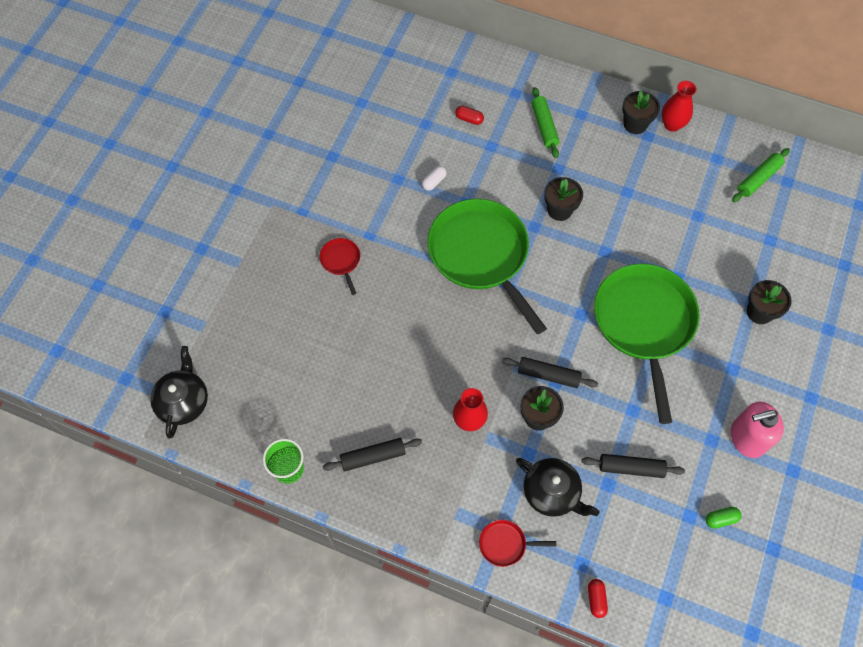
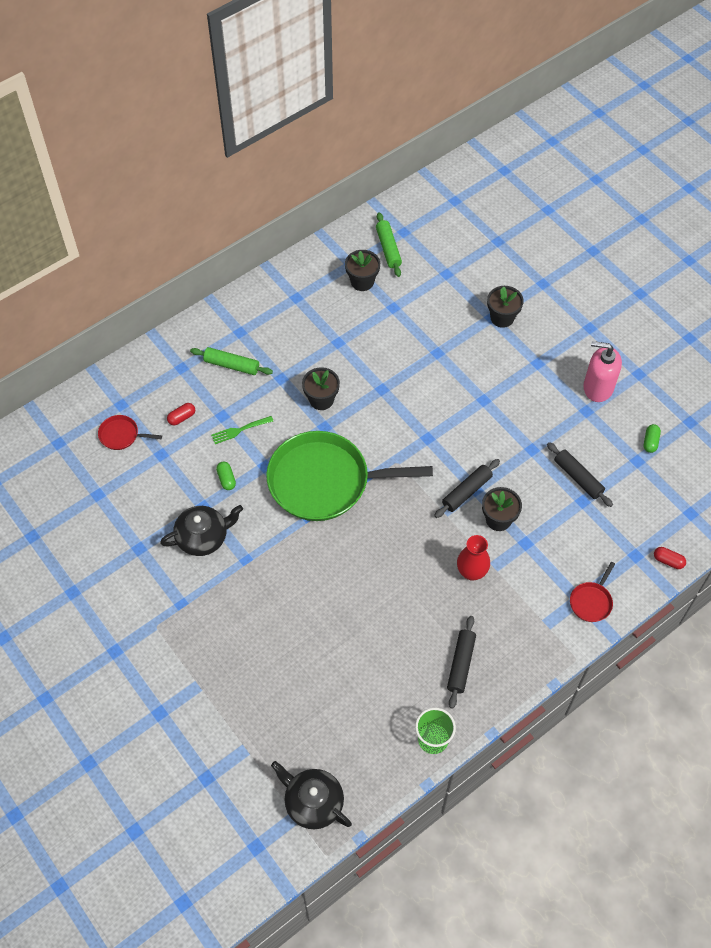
camera: 60 degrees left, 5 degrees down
red pan [320,238,360,295] -> red pan moved to [98,415,162,450]
white capsule [422,166,447,191] -> green capsule [216,462,236,490]
black teapot [516,458,599,517] -> black teapot moved to [160,505,243,556]
black rolling pin [582,454,685,478] -> black rolling pin turned 75 degrees counterclockwise [547,442,613,507]
green pan [594,264,700,424] -> none
black flower pot [622,91,660,134] -> black flower pot moved to [345,250,380,291]
red vase [662,81,697,132] -> none
pink soap dispenser [731,402,784,458] -> pink soap dispenser turned 90 degrees clockwise [583,341,622,402]
none -> green fork [211,416,273,444]

